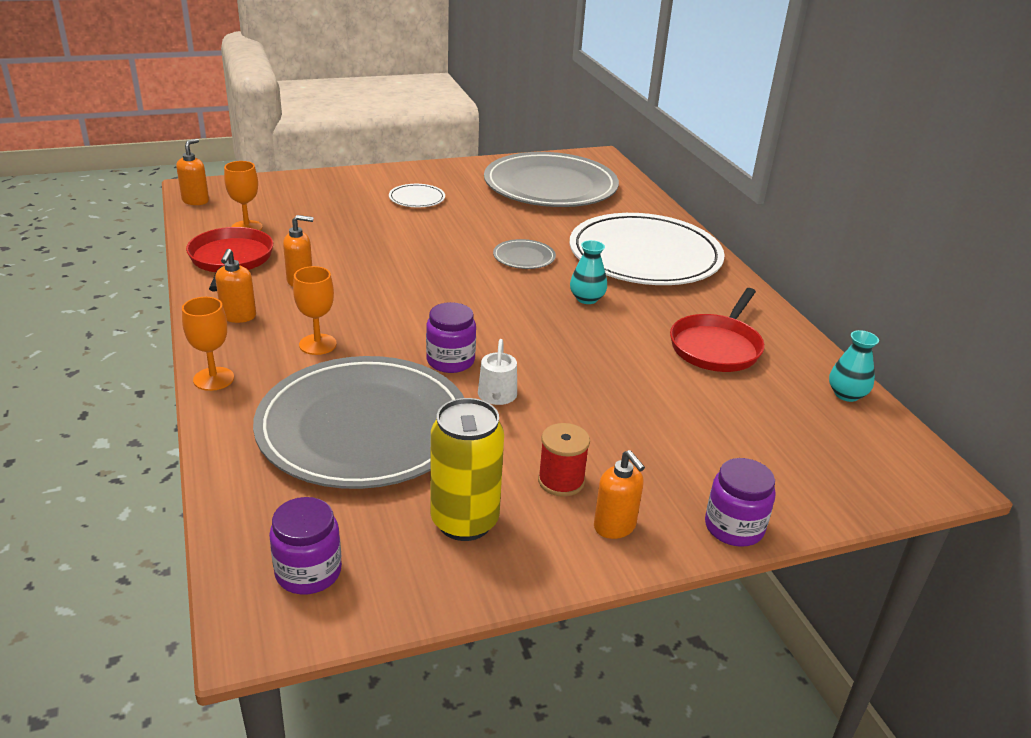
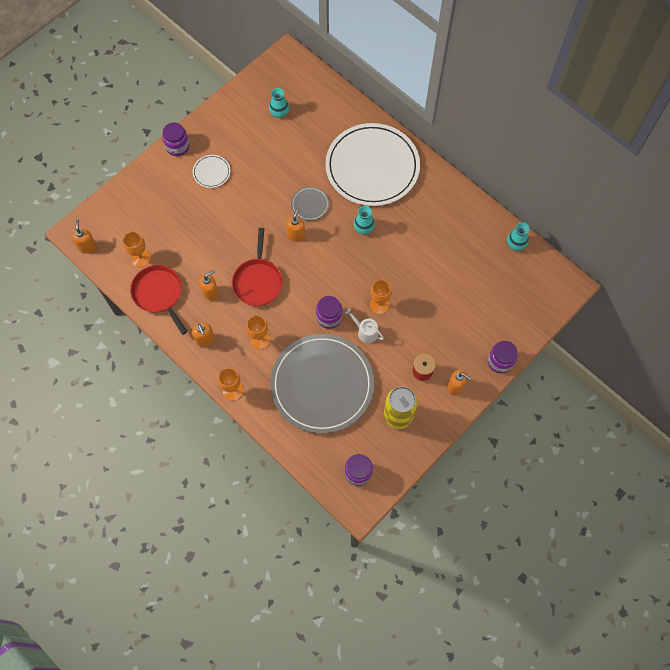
camera: 25 degrees left, 35 degrees up
white watering can [478,339,517,405] -> white watering can turned 150 degrees clockwise [345,308,384,343]
grey plate [484,152,619,207] -> turquoise vase [269,88,289,118]
red pan [670,288,765,372] -> red pan moved to [232,228,283,306]
none -> purple jar [162,122,190,156]
none -> orange soap dispenser [286,207,305,242]
none -> orange goblet [370,279,392,314]

